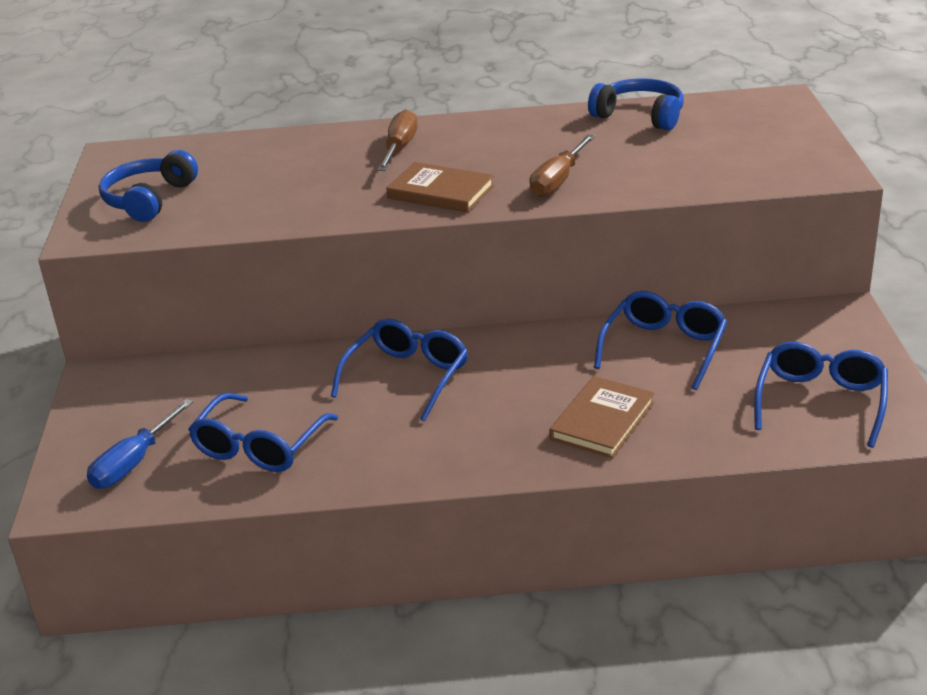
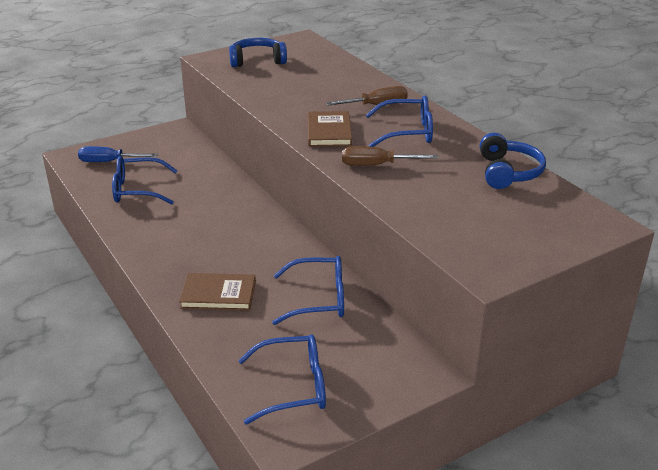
camera: 60 degrees right, 0 degrees up
blue glasses [331,319,468,422] -> blue glasses moved to [366,96,433,147]

